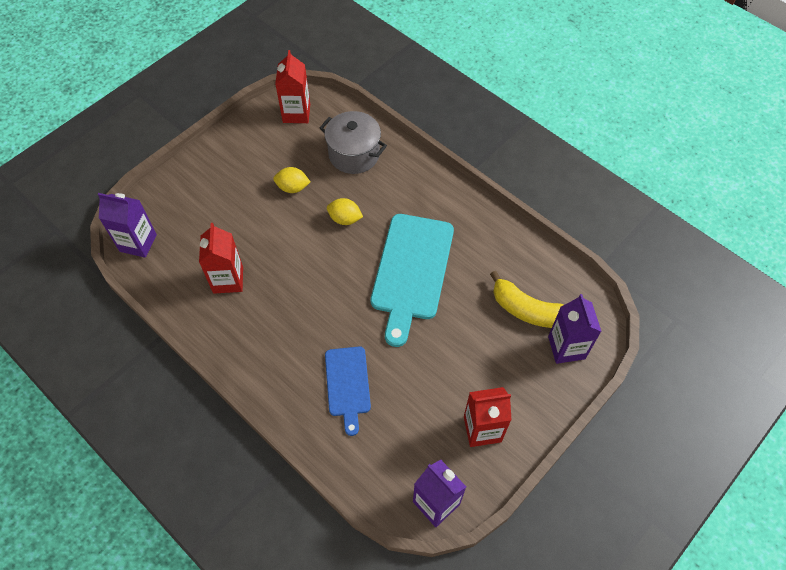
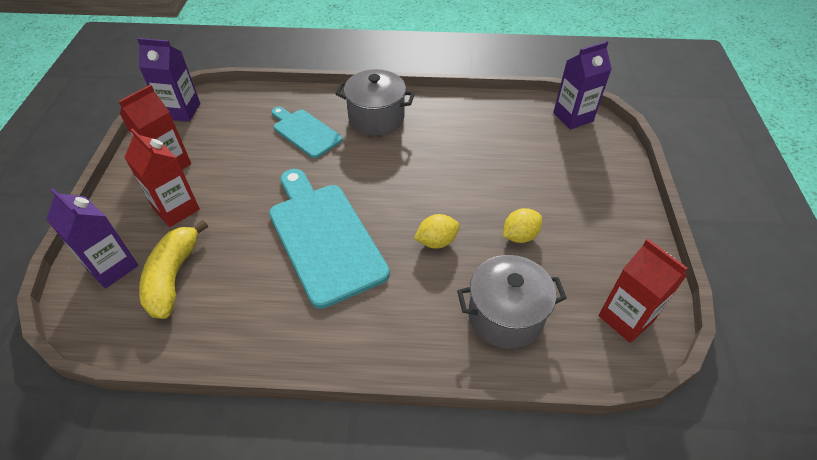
camera: 140 degrees right, 10 degrees down
red carton [199,223,243,294] -> red carton moved to [124,129,200,227]
blue cutting board [325,346,371,436] -> turquoise cutting board [272,107,342,158]
yellow banana [490,271,564,328] -> yellow banana turned 75 degrees counterclockwise [139,220,208,319]
none -> grey pot [336,69,415,135]

